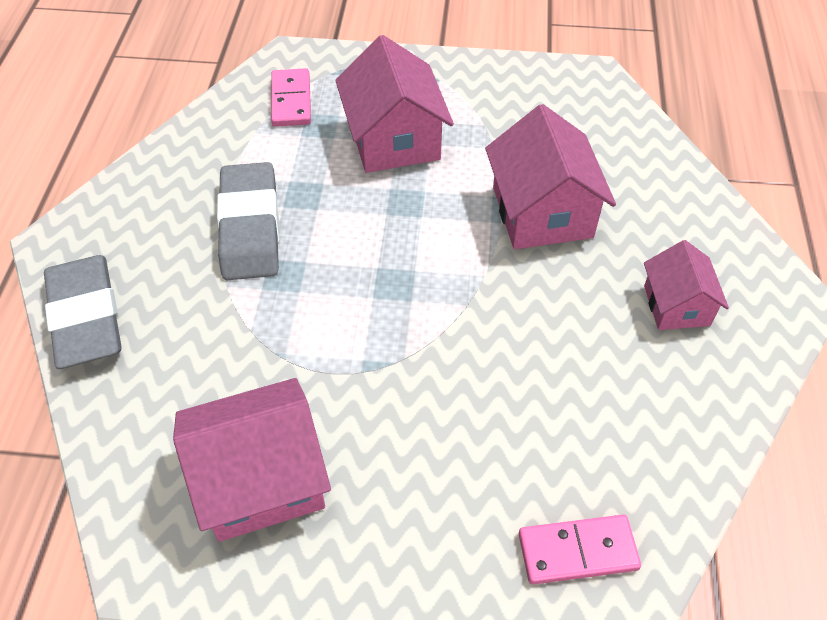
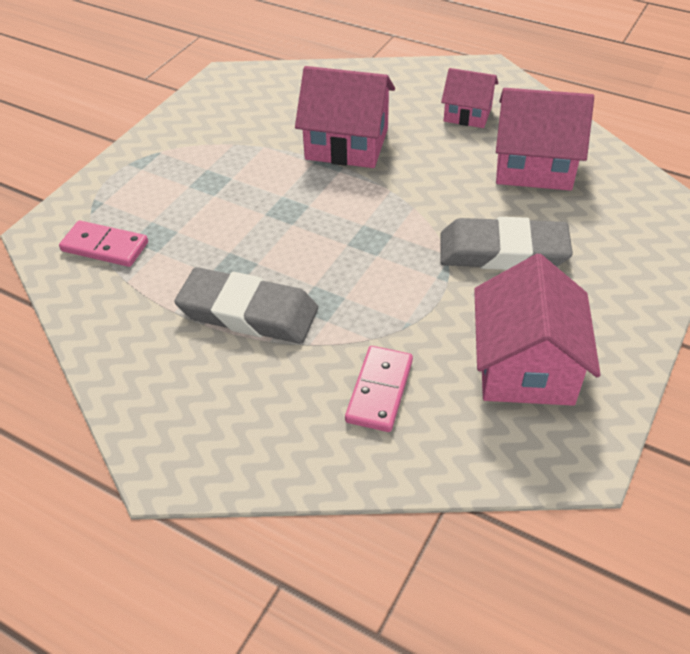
camera: 65 degrees left, 5 degrees down
grey eraser [44,255,122,369] -> grey eraser moved to [440,217,573,270]
pink house [335,35,454,173] -> pink house moved to [496,88,594,191]
pink domino [519,514,641,585] -> pink domino moved to [345,346,413,432]

